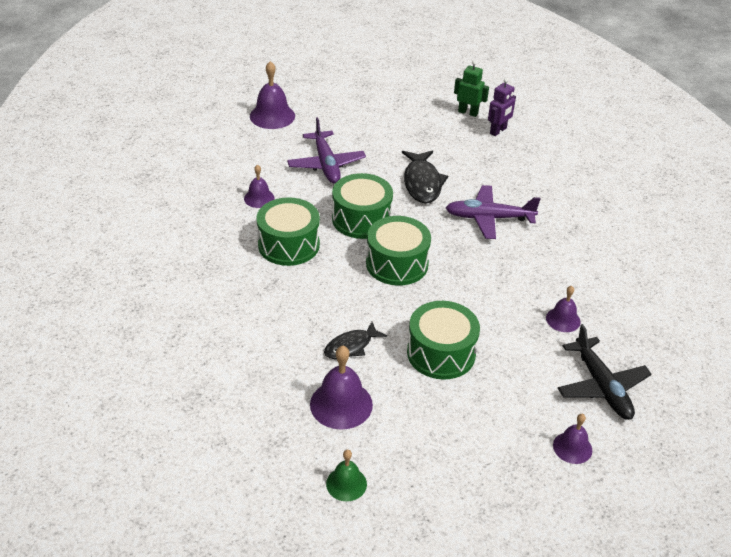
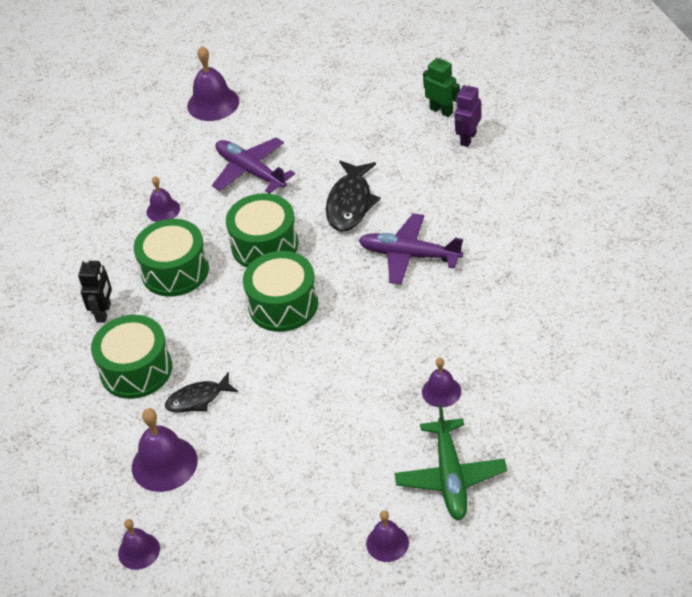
camera: 20 degrees right, 5 degrees up
purple plane [287,117,366,184] -> purple plane turned 135 degrees clockwise [212,138,295,194]
green bell [326,450,367,501] -> purple bell [118,519,160,570]
green drum [407,301,480,379] -> green drum moved to [91,315,172,399]
purple robot [488,78,516,136] -> purple robot turned 150 degrees clockwise [454,81,481,147]
black plane [558,324,652,420] -> green plane [394,404,507,520]
none -> black robot [78,257,112,323]

